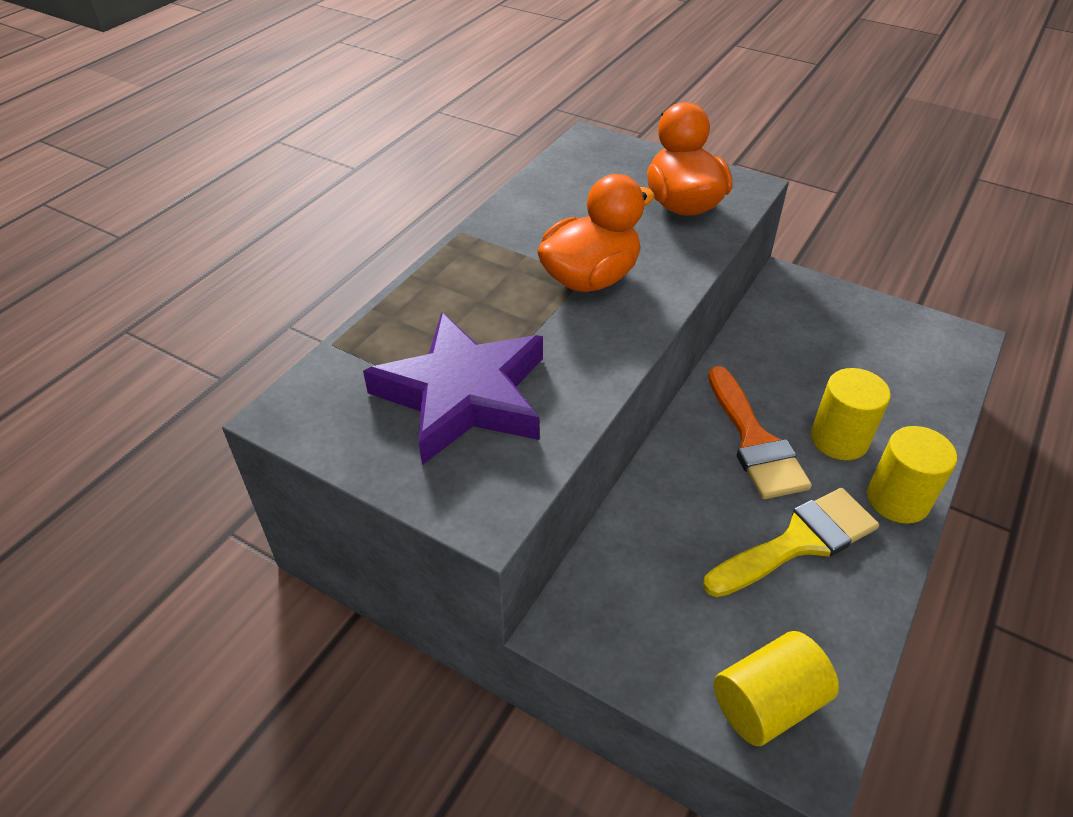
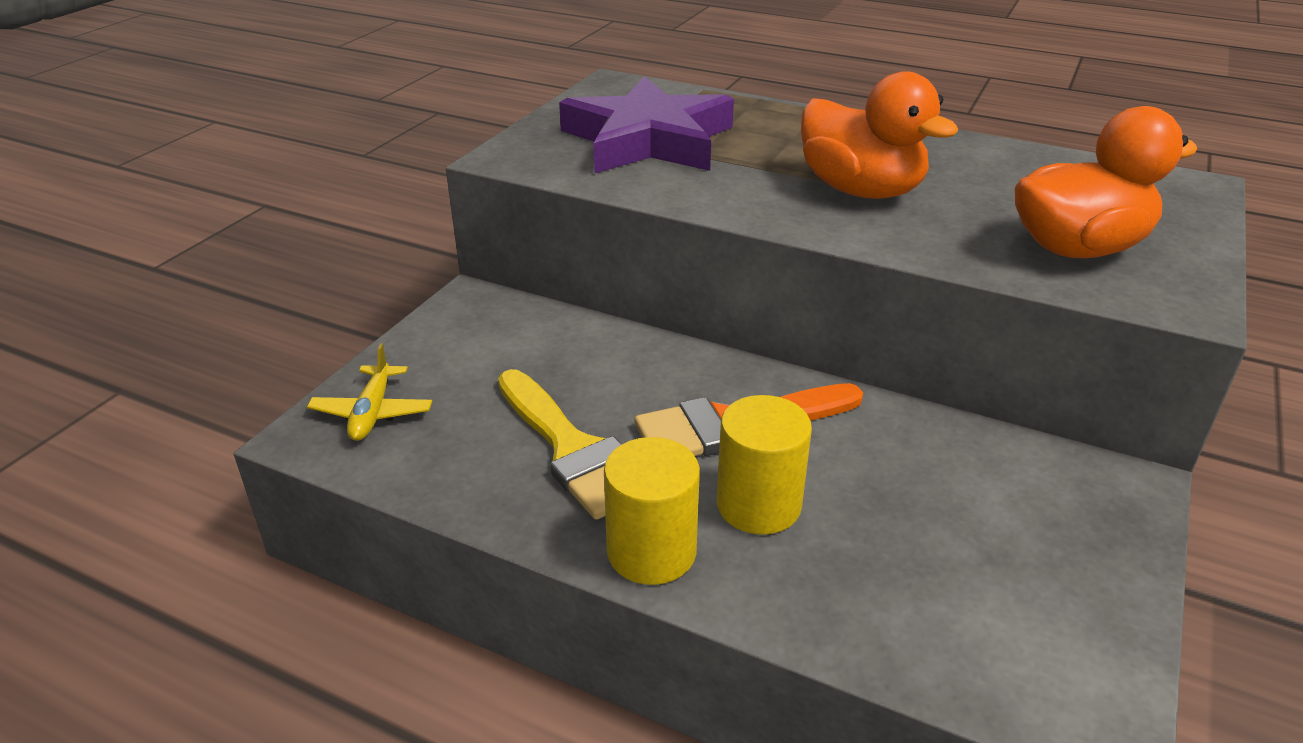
camera: 85 degrees right, 10 degrees down
yellow cylinder [714,631,839,746] -> yellow plane [307,344,432,441]

